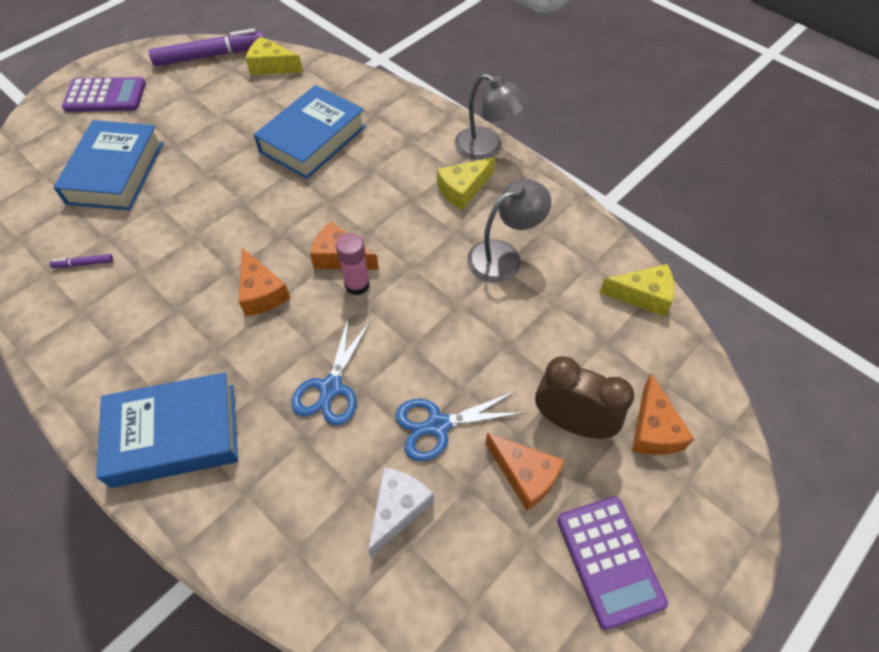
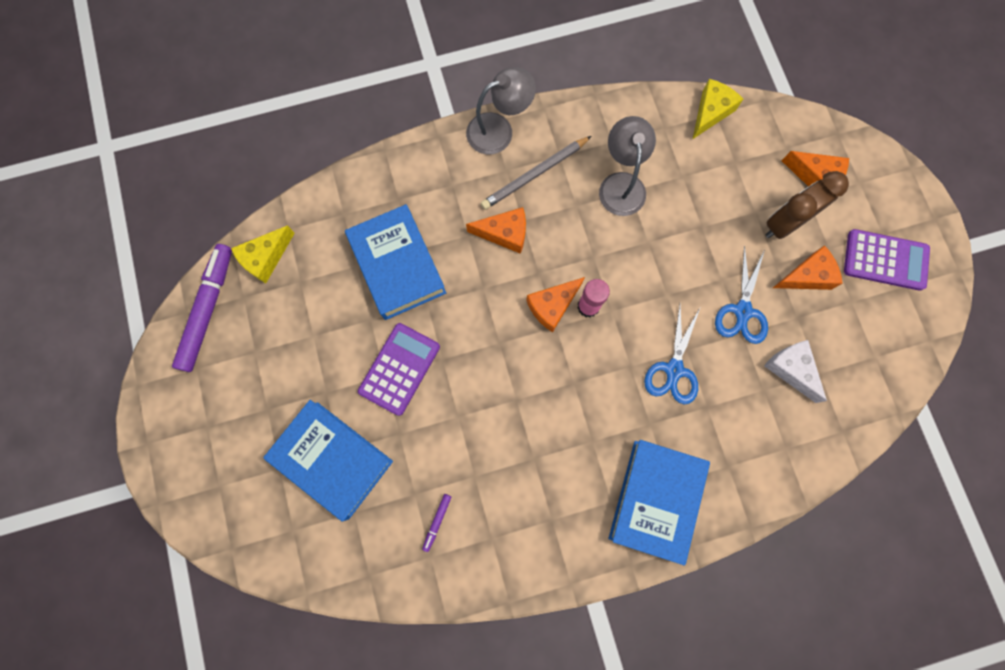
camera: 60 degrees left, 20 degrees up
purple calculator [62,77,146,112] -> purple calculator moved to [358,323,440,416]
orange cheese [239,248,290,316] -> orange cheese moved to [466,207,526,254]
blue scissors [291,316,370,426] -> blue scissors turned 60 degrees clockwise [644,305,700,405]
yellow cheese [437,157,495,210] -> grey pencil [481,136,591,210]

